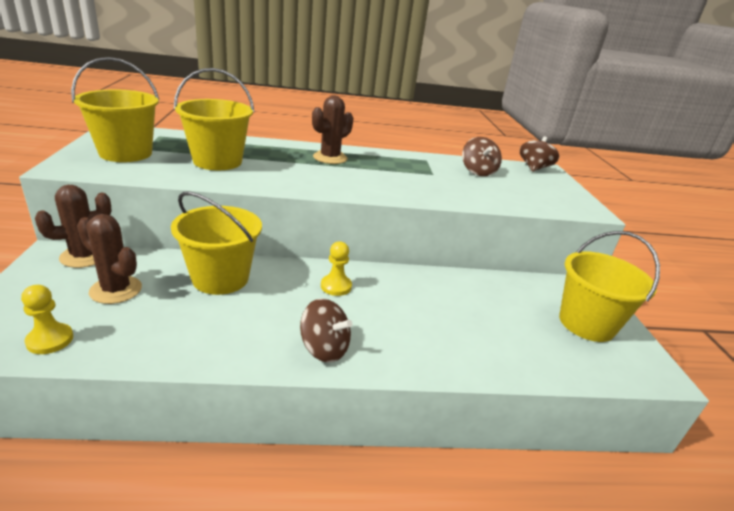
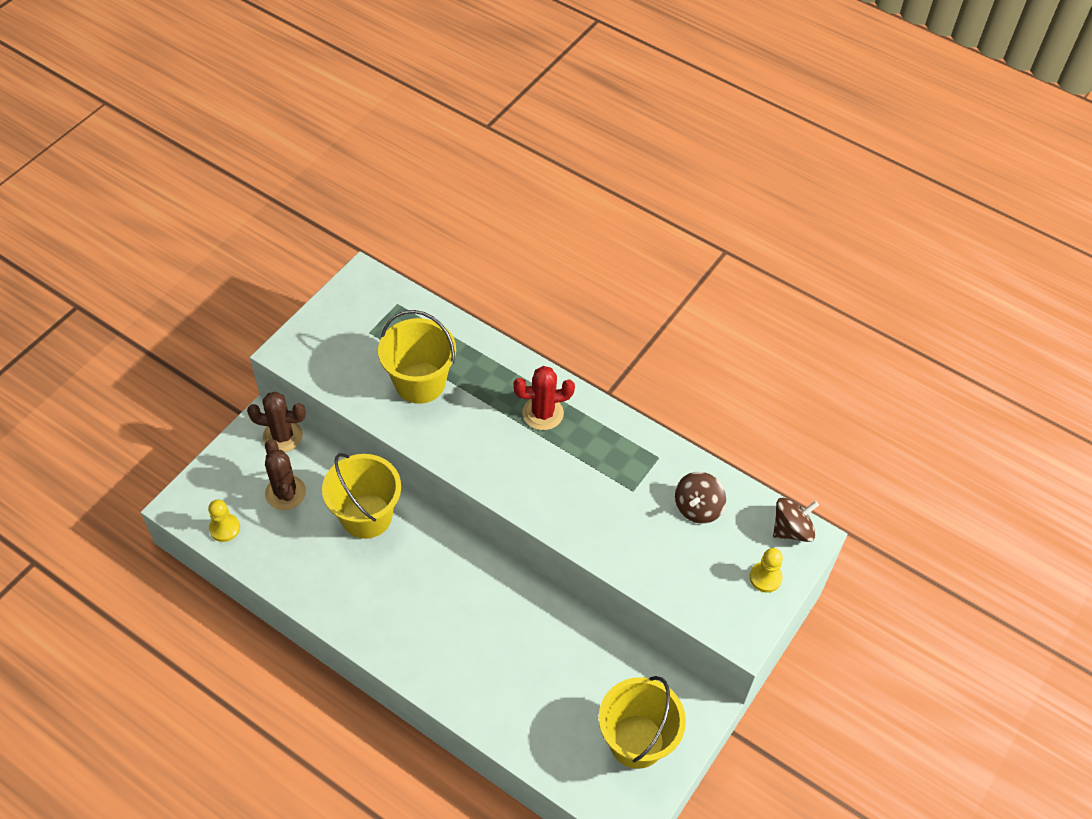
camera: 40 degrees right, 25 degrees up
yellow bucket [71,57,159,162] -> none
brown spinning top [300,298,352,363] -> none
brown cactus [312,96,353,164] -> red cactus [513,366,575,430]
yellow pawn [321,241,352,296] -> yellow pawn moved to [750,548,783,593]

